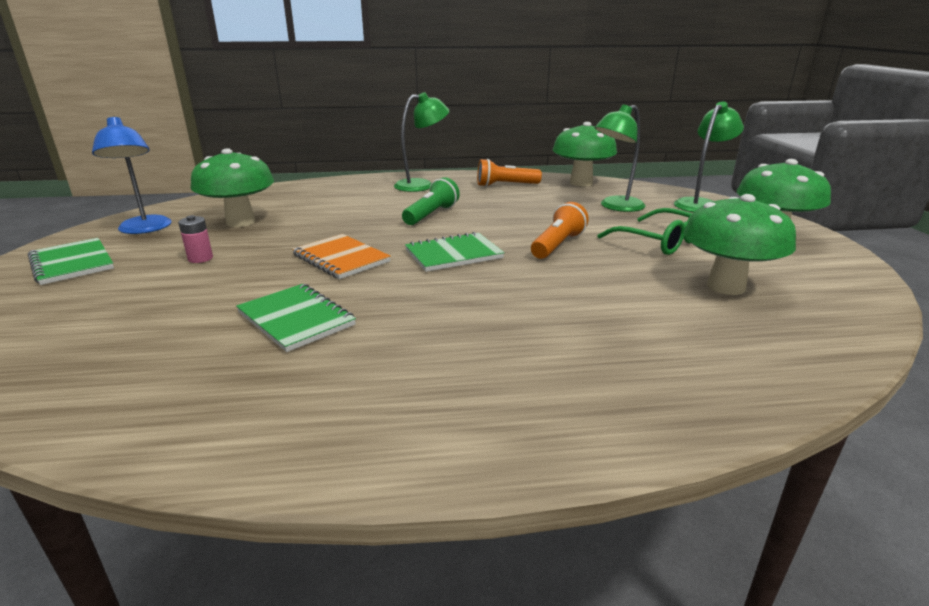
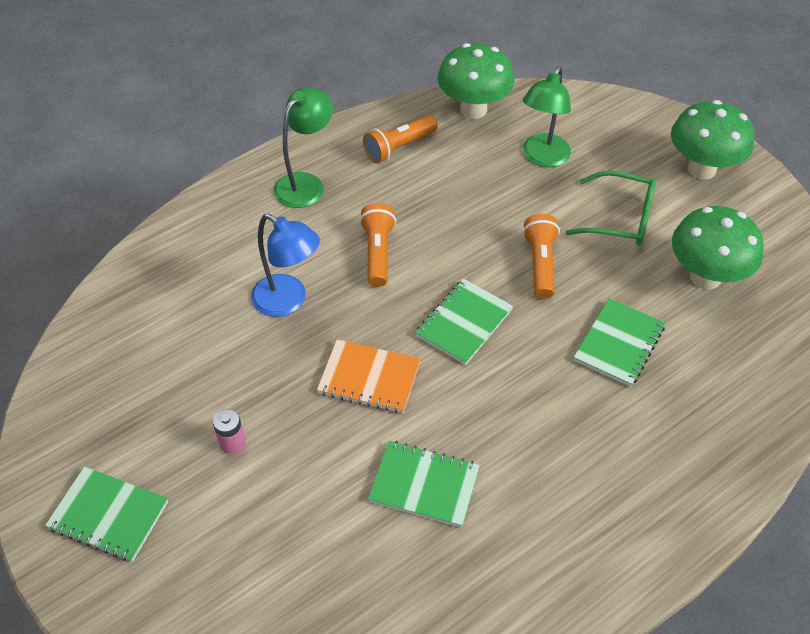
camera: 30 degrees left, 25 degrees up
blue lamp [92,116,172,234] -> blue lamp moved to [251,214,320,317]
green mushroom [191,149,274,227] -> none
green flashlight [402,177,460,225] -> orange flashlight [359,203,396,287]
green lamp [674,102,744,212] -> none
none -> green notebook [574,298,665,387]

